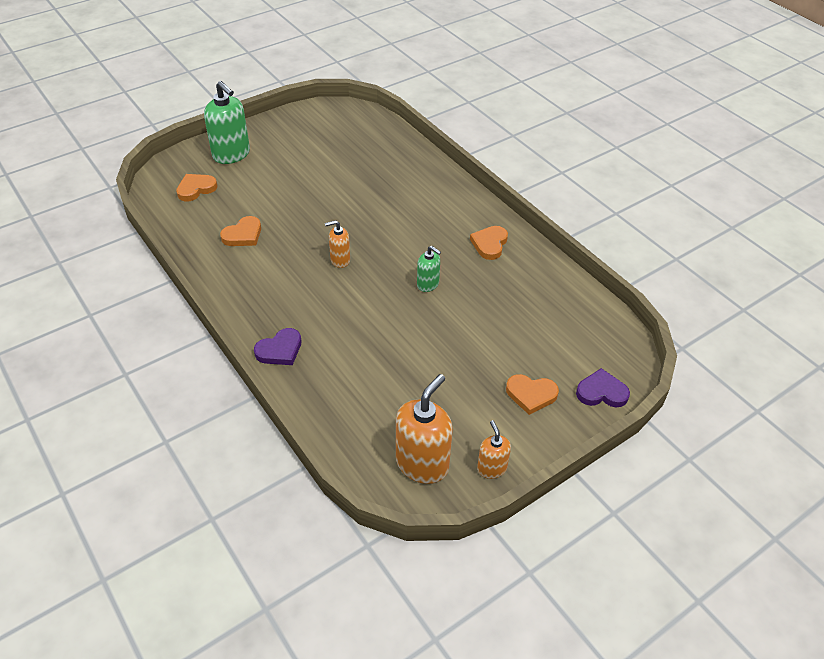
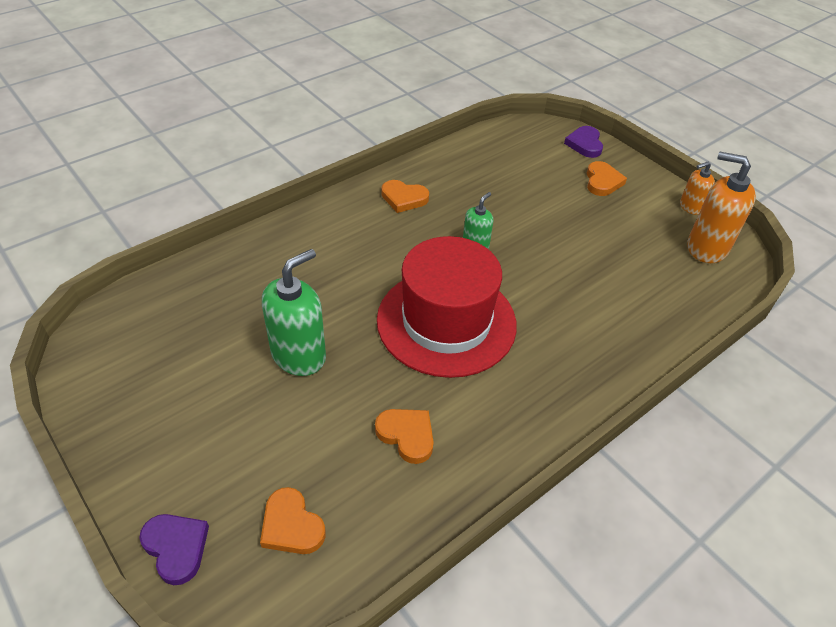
camera: 95 degrees left, 0 degrees up
green soap dispenser [204,81,250,164] -> green soap dispenser moved to [262,249,326,376]
purple heart [254,328,301,365] -> purple heart moved to [139,514,209,585]
orange soap dispenser [325,220,350,268] -> red hat [377,236,517,378]

